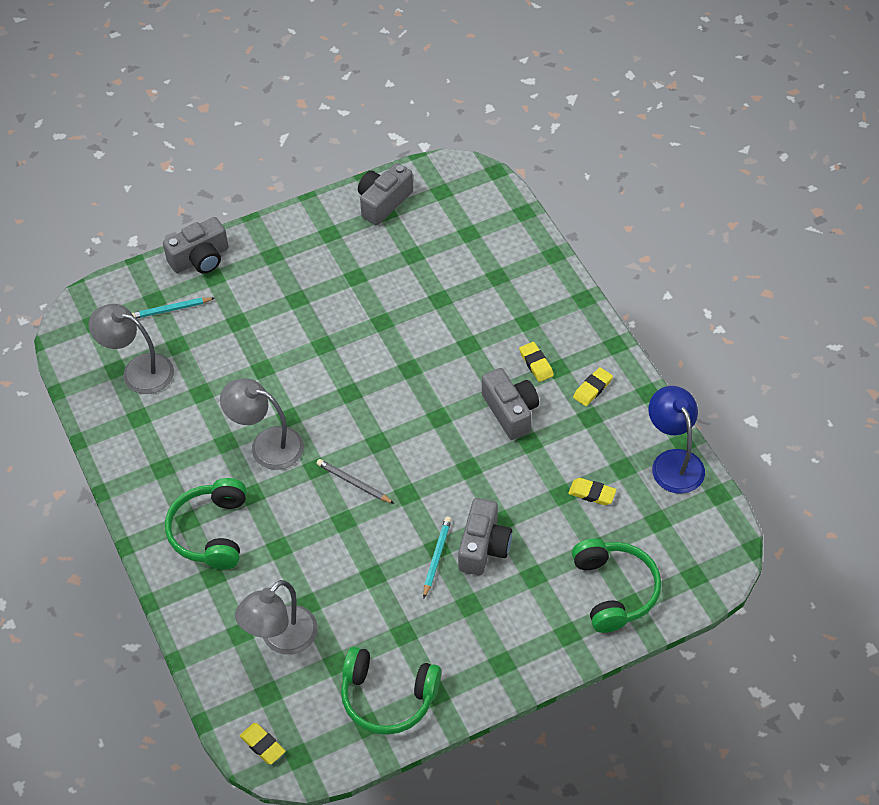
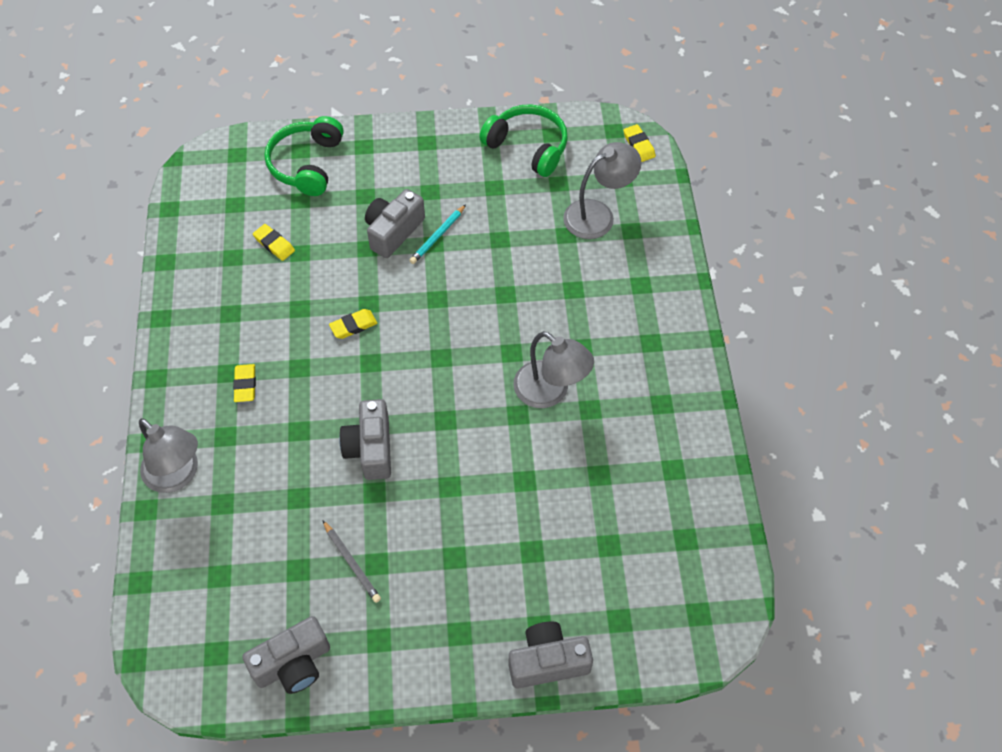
camera: 160 degrees left, 5 degrees up
grey lamp [88,304,174,394] -> grey lamp moved to [139,418,198,493]
turquoise pencil [132,297,215,319] -> none
green headphones [165,478,246,569] -> none
grey pencil [317,459,395,504] -> grey pencil moved to [323,521,381,603]
grey camera [482,368,539,440] -> grey camera moved to [339,399,391,480]
yellow eraser [573,367,613,406] -> yellow eraser moved to [329,309,377,339]
blue lamp [649,386,705,494] -> none

